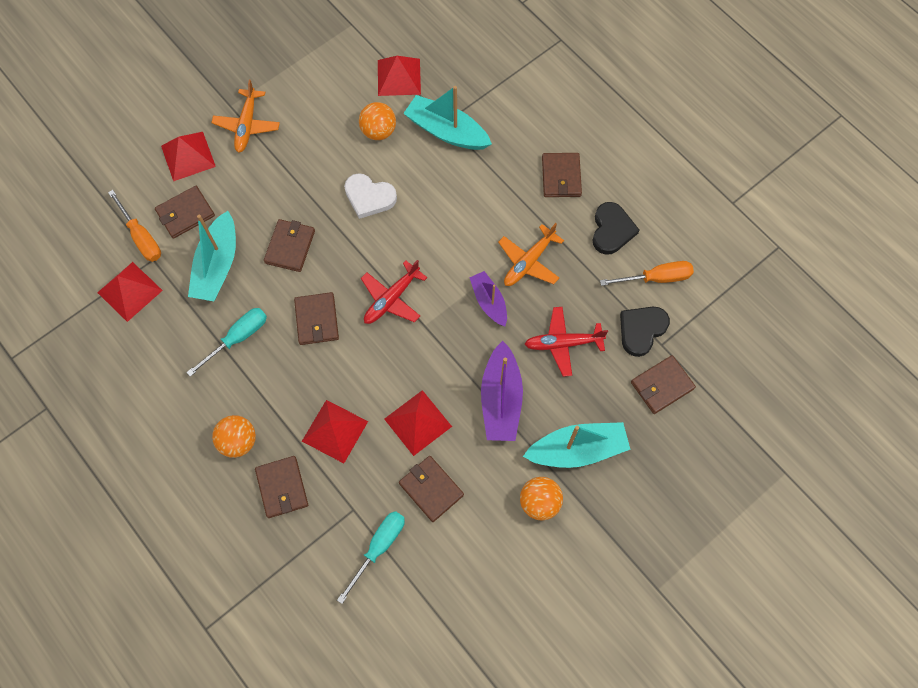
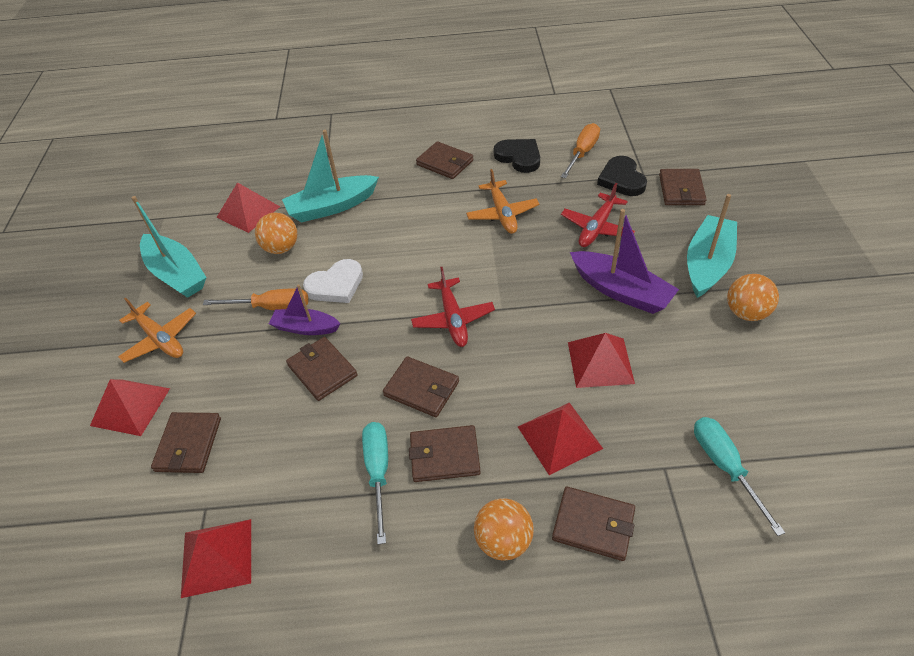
camera: 50 degrees left, 20 degrees down
orange screwdriver [108,190,161,262] -> orange screwdriver moved to [203,288,308,310]
turquoise boat [188,211,236,301] -> turquoise boat moved to [132,196,207,298]
brown wallet [399,456,464,522] -> brown wallet moved to [409,425,481,482]
purple boat [470,271,507,326] -> purple boat moved to [269,285,341,335]

